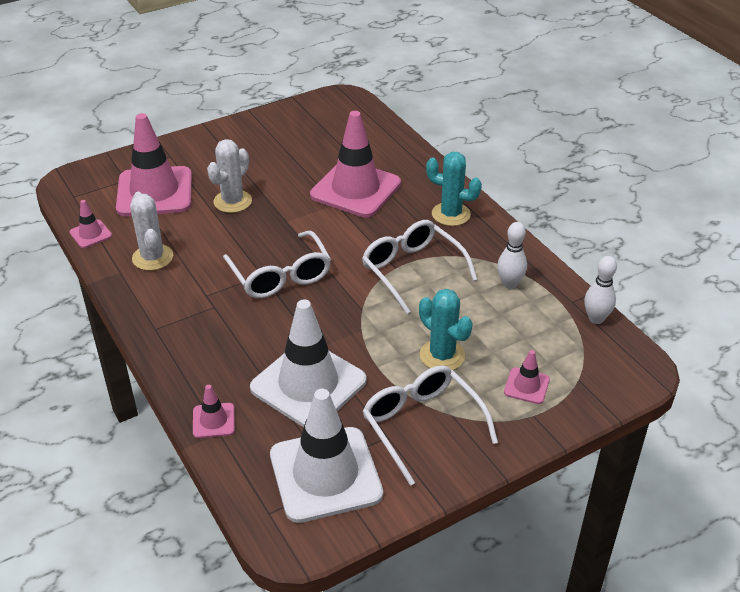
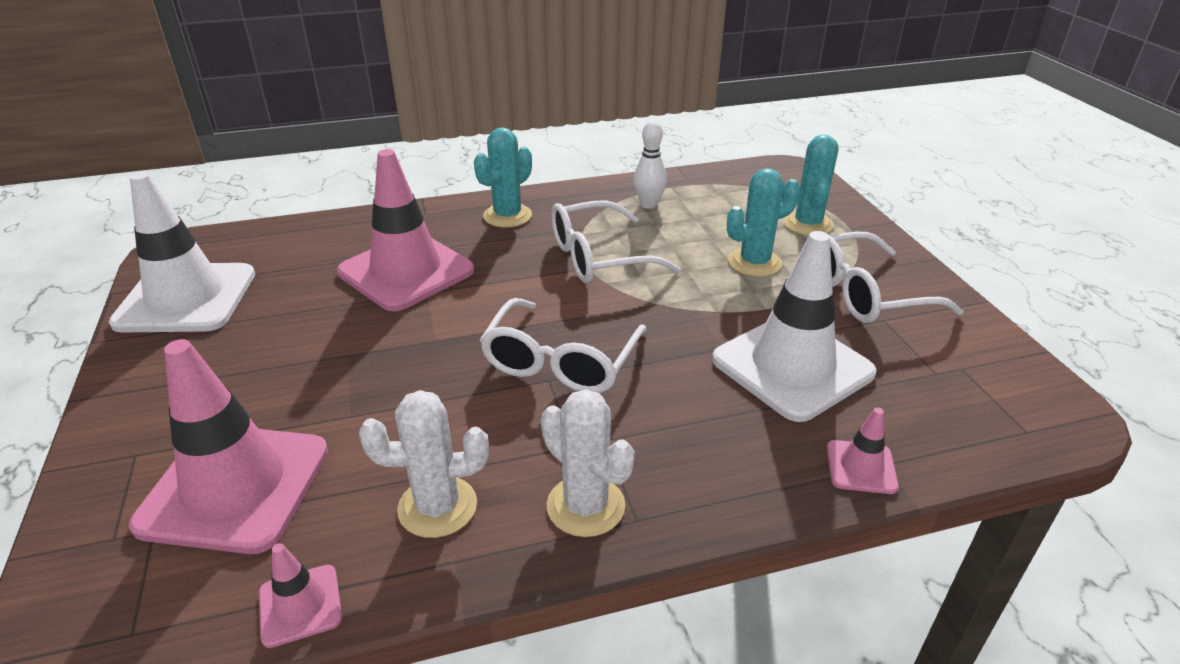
camera: 75 degrees left, 5 degrees down
white cactus [207,139,252,213] -> white cactus moved to [541,389,635,537]
white glasses [223,231,331,298] -> white glasses turned 120 degrees clockwise [480,298,647,393]
white traffic cone [270,389,383,523] -> white traffic cone moved to [109,172,255,332]
pink traffic cone [504,350,550,404] -> turquoise cactus [783,134,839,236]
white bowling pin [584,256,617,324] -> none

